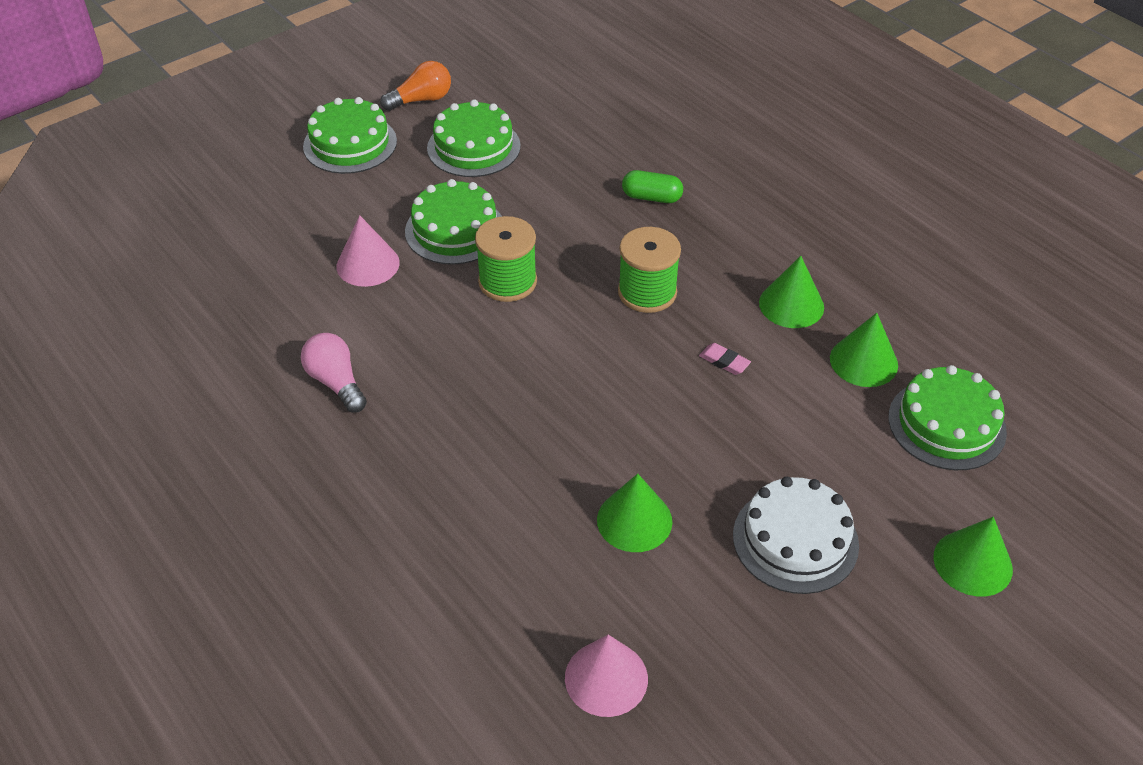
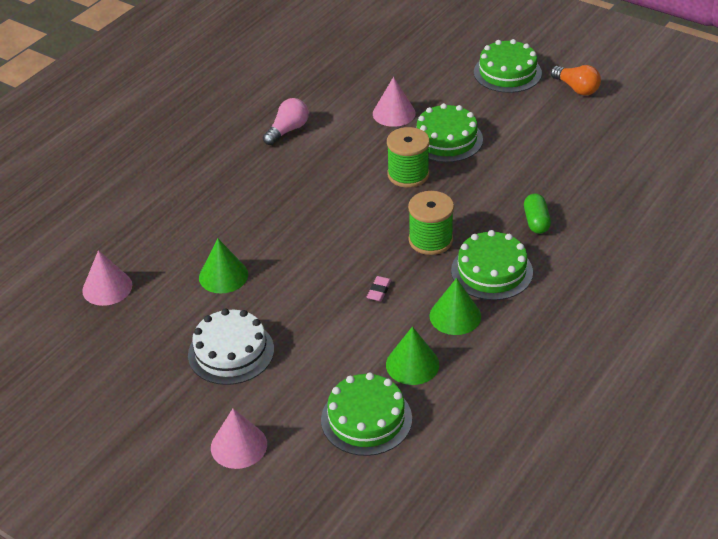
camera: 75 degrees right, 5 degrees down
green cake [427,99,521,177] -> green cake moved to [451,230,533,300]
green cone [933,517,1013,597] -> pink cone [211,408,267,469]

